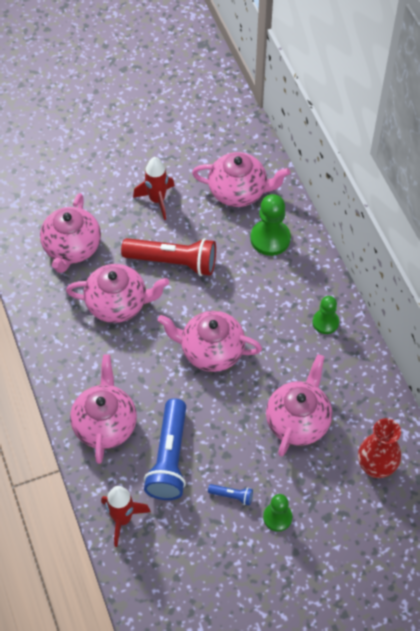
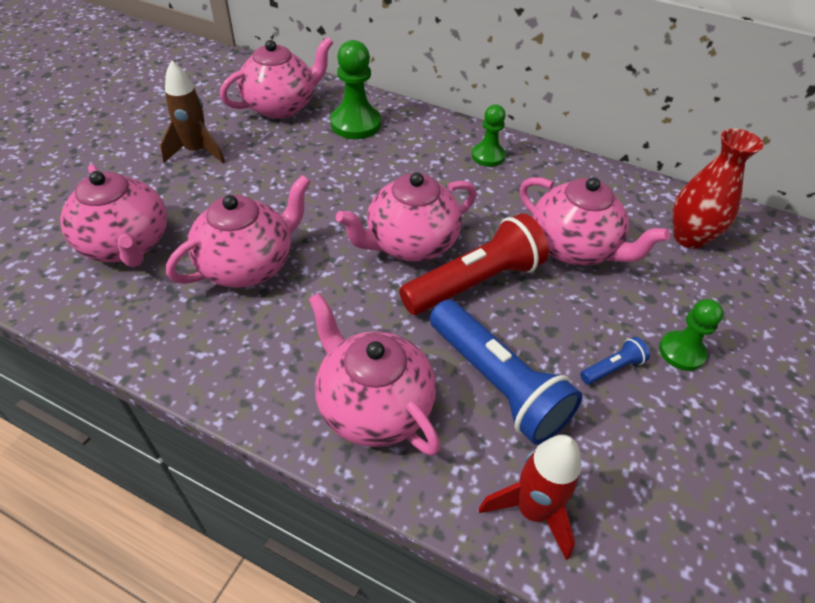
camera: 45 degrees left, 10 degrees down
red flashlight [121,238,216,276] -> red flashlight moved to [399,213,549,315]
red rocket [133,157,175,220] -> brown rocket [160,61,225,163]
pink teapot [266,354,332,457] -> pink teapot turned 150 degrees clockwise [520,177,670,265]

